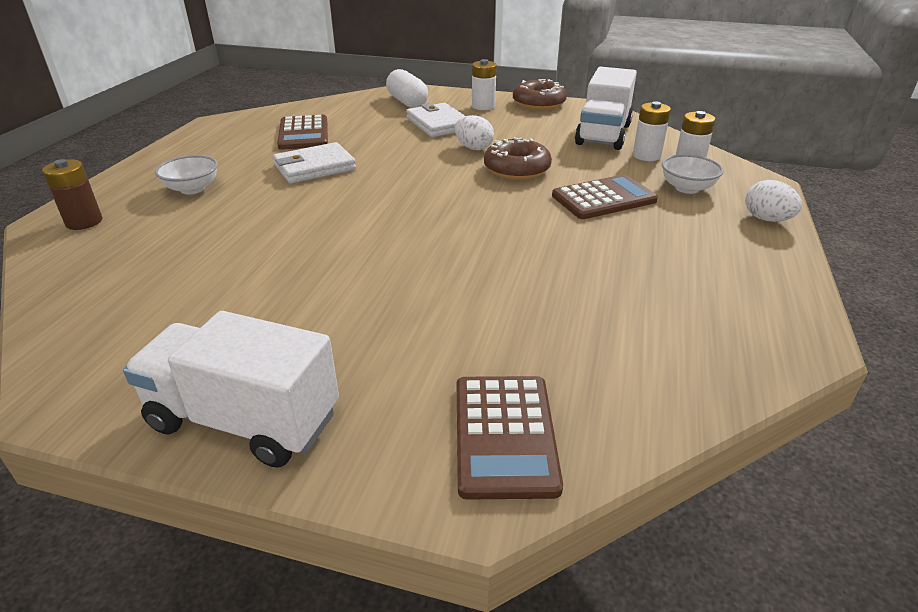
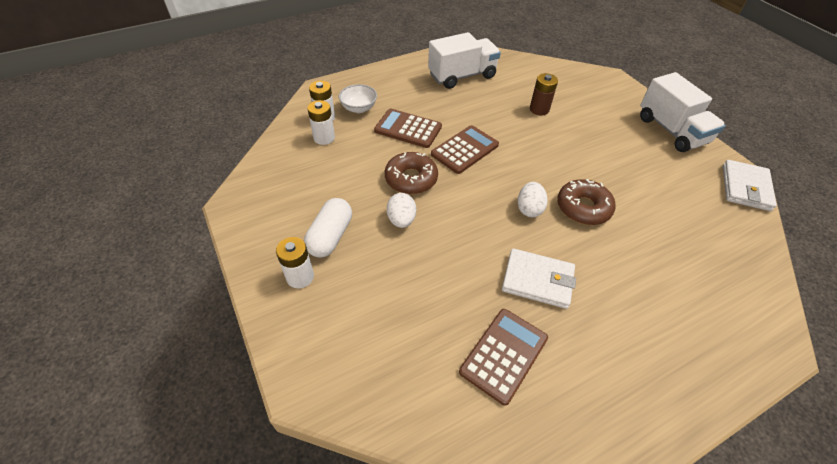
camera: 135 degrees left, 15 degrees up
brown battery [42,159,103,230] -> brown battery moved to [530,73,558,116]
white bowl [155,155,218,194] -> none
white capsule [386,69,428,108] -> white capsule moved to [304,198,352,257]
white wallet [406,103,465,137] -> white wallet moved to [723,160,777,211]
brown calculator [457,376,563,499] -> brown calculator moved to [431,125,499,174]
brown donut [513,79,567,110] -> brown donut moved to [557,179,615,225]
white truck [575,67,637,150] -> white truck moved to [428,32,501,89]
white egg [745,180,802,222] -> white egg moved to [518,182,548,217]

